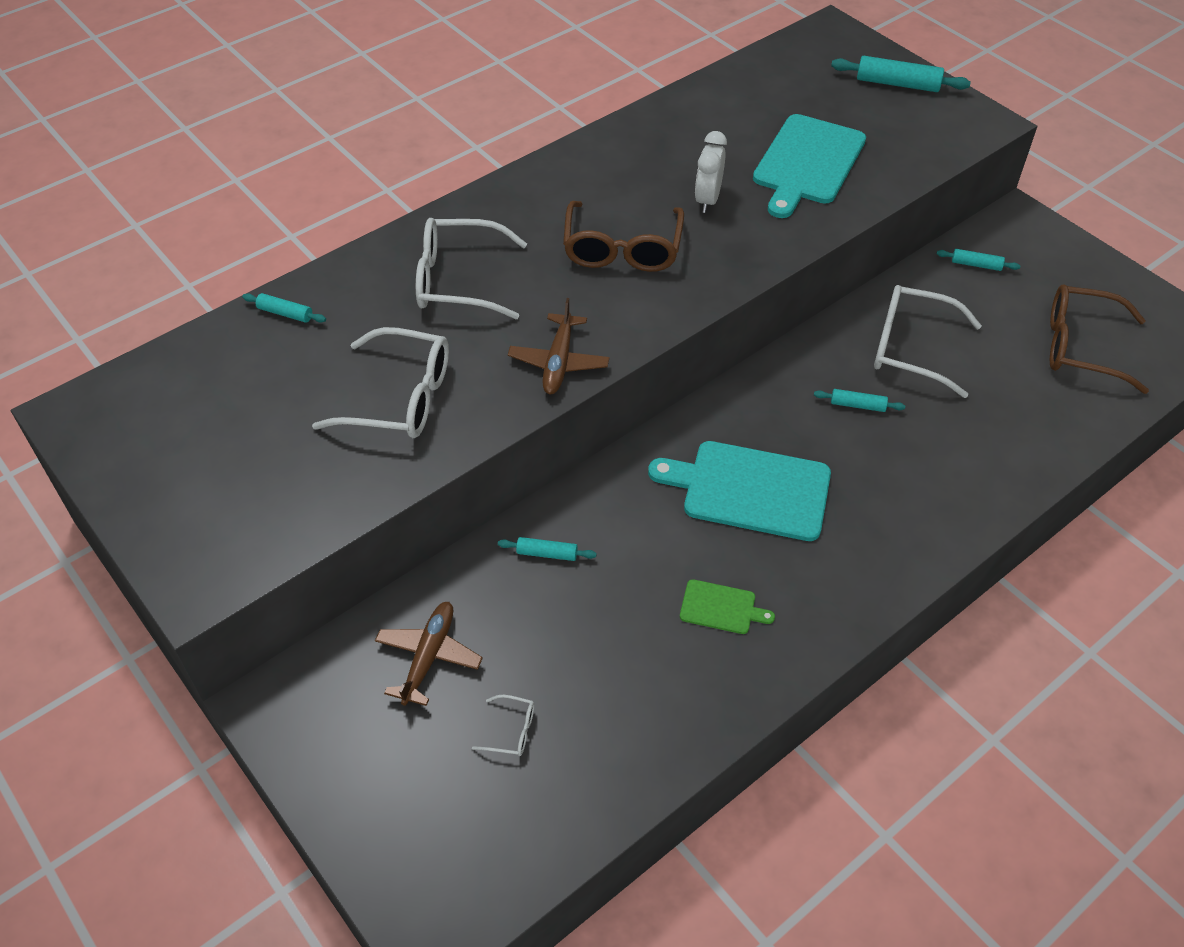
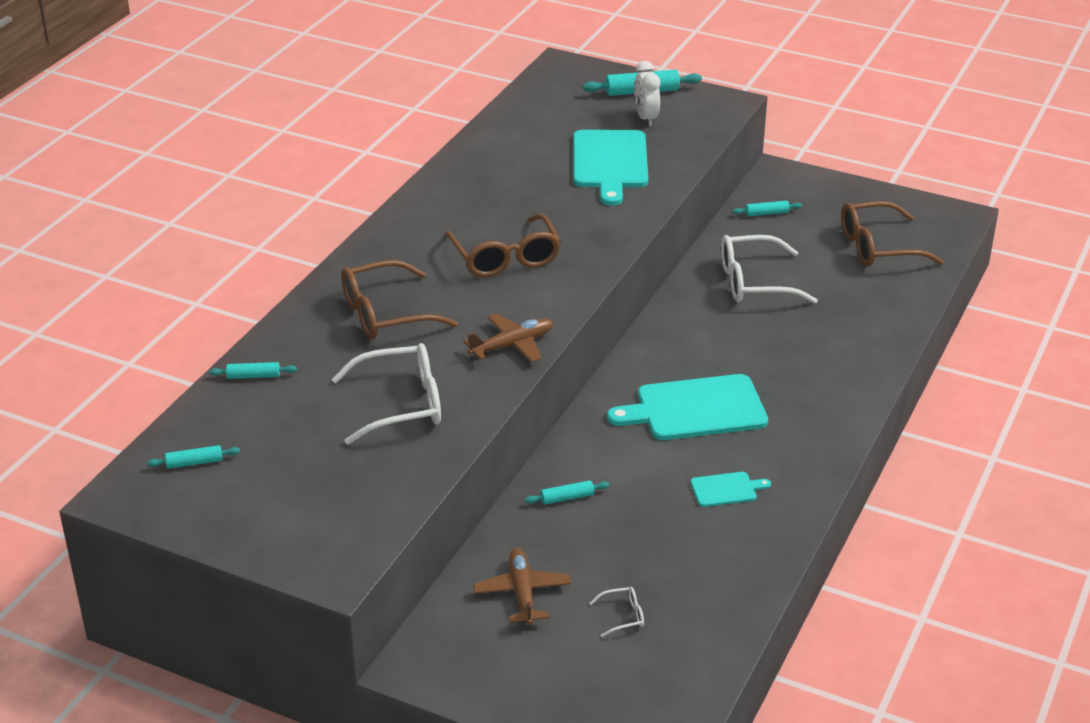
camera: 25 degrees left, 15 degrees down
white glasses [416,218,527,319] -> brown glasses [341,260,458,339]
brown plane [508,298,609,394] -> brown plane turned 105 degrees counterclockwise [463,313,553,362]
green cutting board [680,579,775,634] -> turquoise cutting board [690,472,771,507]
white clock [695,131,727,213] -> white clock moved to [634,61,660,126]
turquoise rolling pin [814,389,905,412] -> turquoise rolling pin moved to [147,445,241,469]

